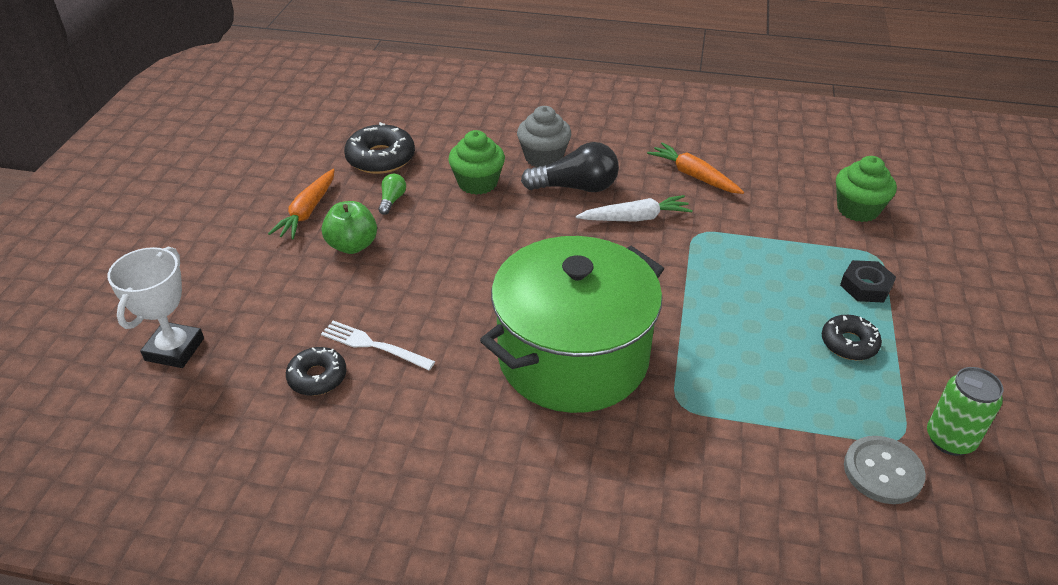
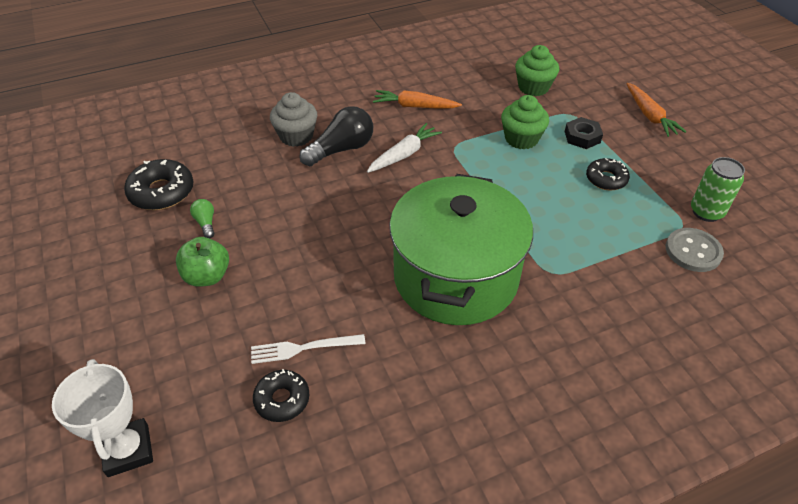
camera: 35 degrees left, 5 degrees up
orange carrot [268,169,335,240] -> orange carrot moved to [627,83,686,137]
green cupcake [448,130,505,195] -> green cupcake moved to [501,95,549,149]

